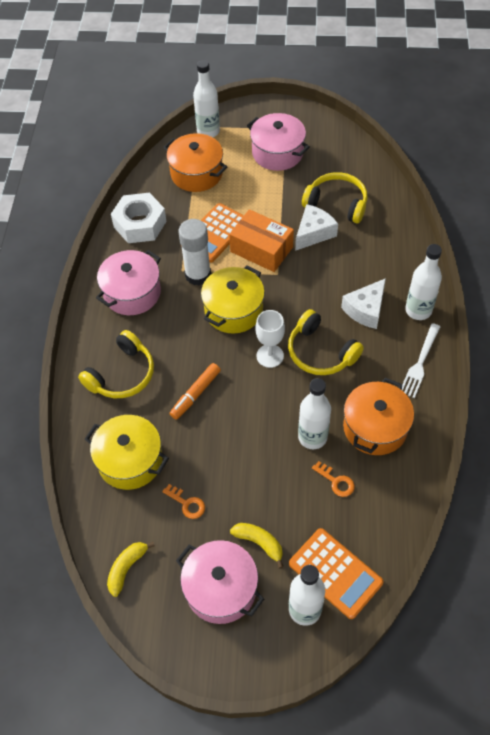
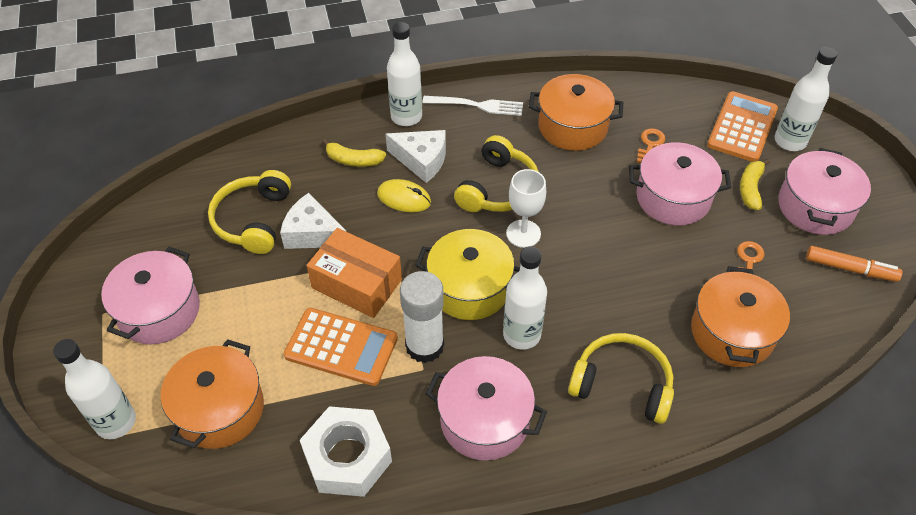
camera: 110 degrees left, 5 degrees down
yellow pot [85,415,169,490] -> orange pot [691,266,790,367]
yellow banana [107,542,155,597] -> yellow banana moved to [322,139,386,167]
orange marker [170,363,221,420] -> orange marker moved to [806,246,902,282]
orange box [229,209,294,272] -> orange box turned 75 degrees counterclockwise [306,228,402,318]
white bottle [298,378,331,449] -> white bottle moved to [503,246,547,350]
none -> yellow mouse [377,179,431,213]
none -> pink pot [629,142,731,226]

